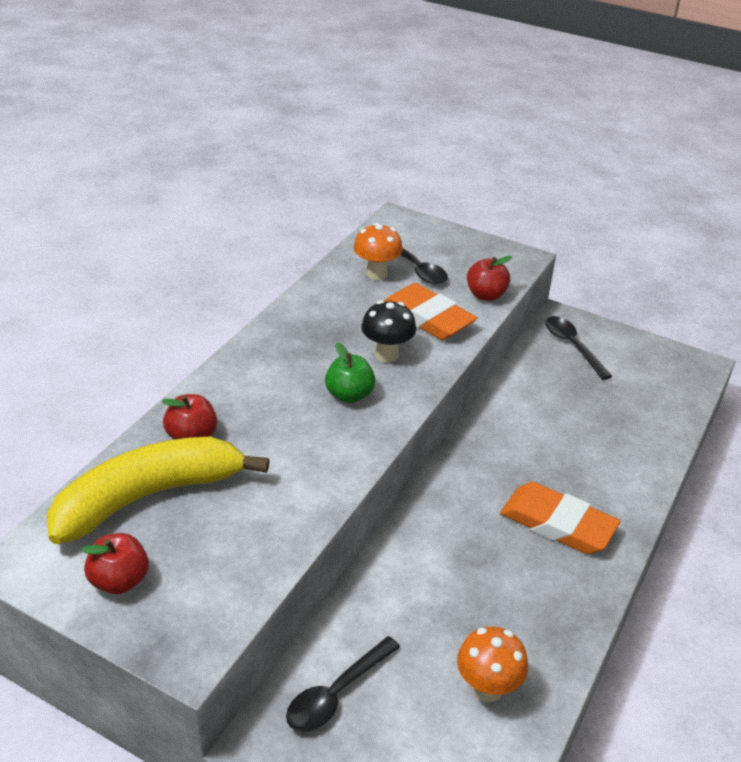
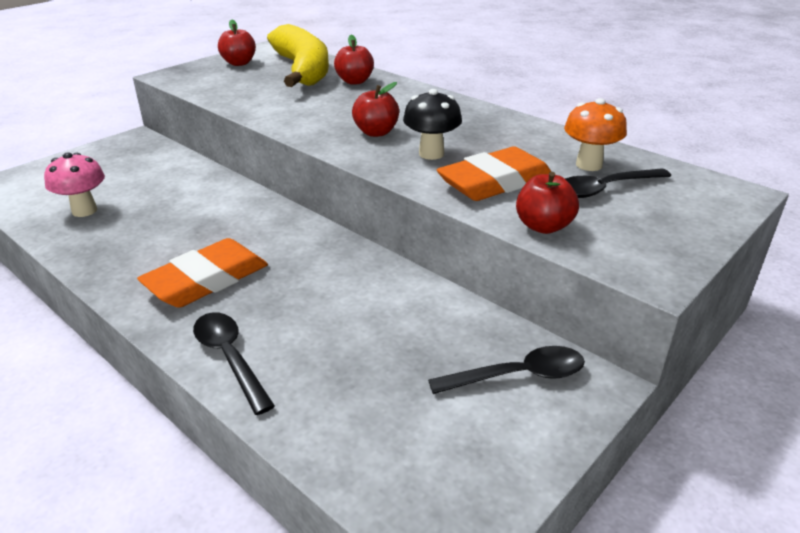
camera: 105 degrees right, 5 degrees down
black spoon [286,636,400,732] -> black spoon moved to [193,312,275,415]
green apple [325,342,375,403] -> red apple [352,82,399,137]
orange mushroom [457,627,528,702] -> pink mushroom [44,152,105,217]

